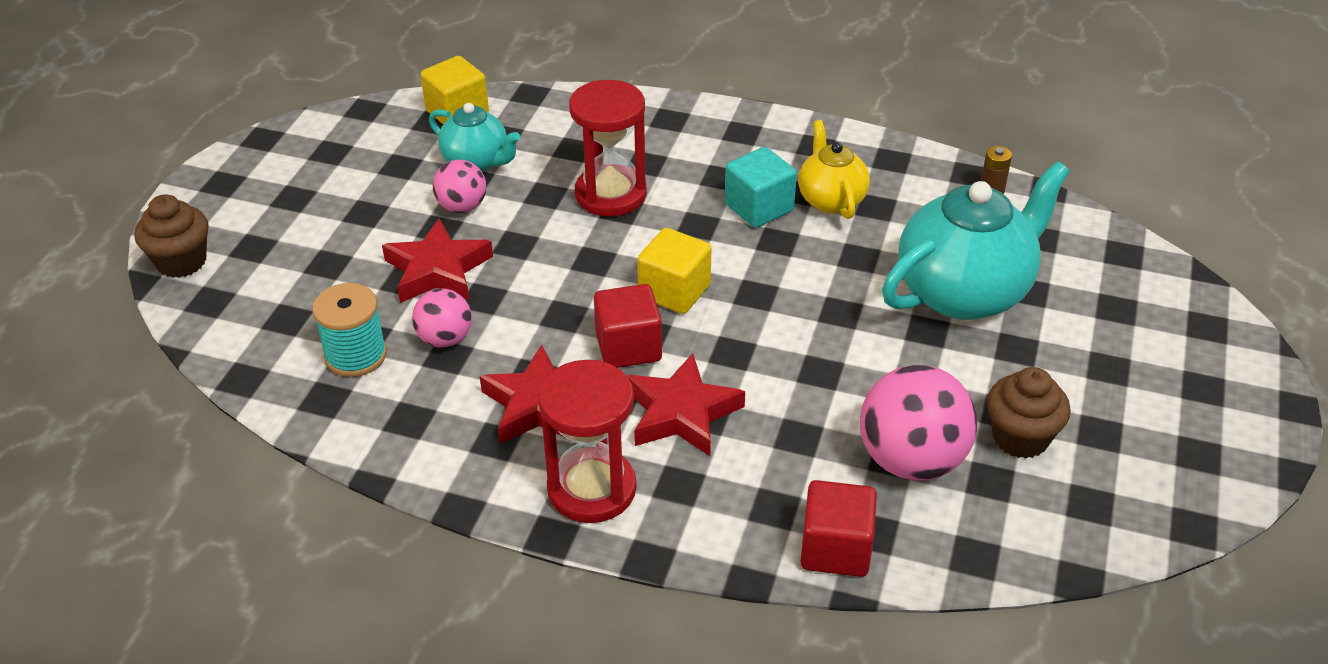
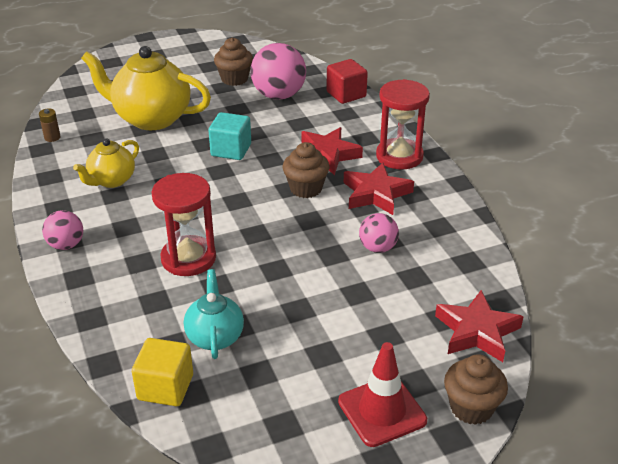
camera: 130 degrees left, 5 degrees down
turquoise spool [312,283,387,377] -> none
red star [382,218,493,303] -> red star moved to [435,290,524,362]
pink ball [433,160,486,213] -> pink ball moved to [42,210,83,250]
red cube [594,284,662,368] -> brown cupcake [283,142,330,198]
yellow cube [637,228,712,314] -> none
turquoise cube [725,147,797,228] -> turquoise cube moved to [208,112,251,160]
turquoise teapot [882,161,1070,320] -> yellow teapot [81,46,211,130]
none -> red traffic cone [338,342,427,447]

